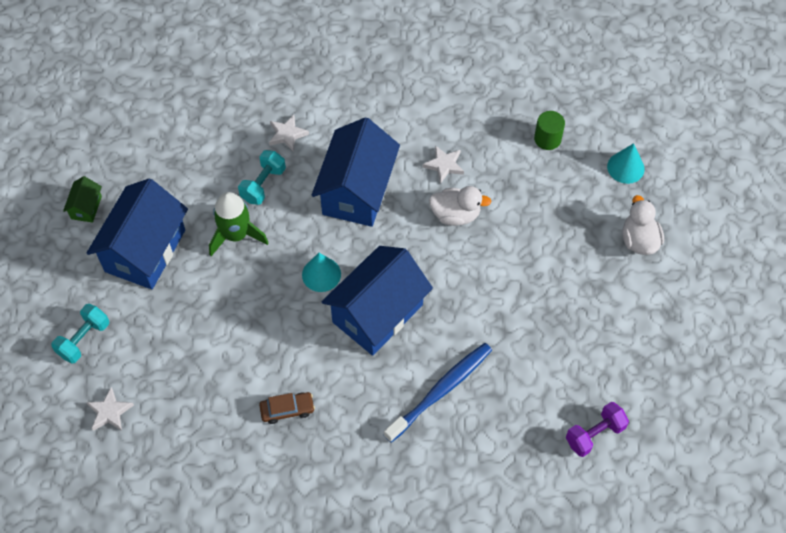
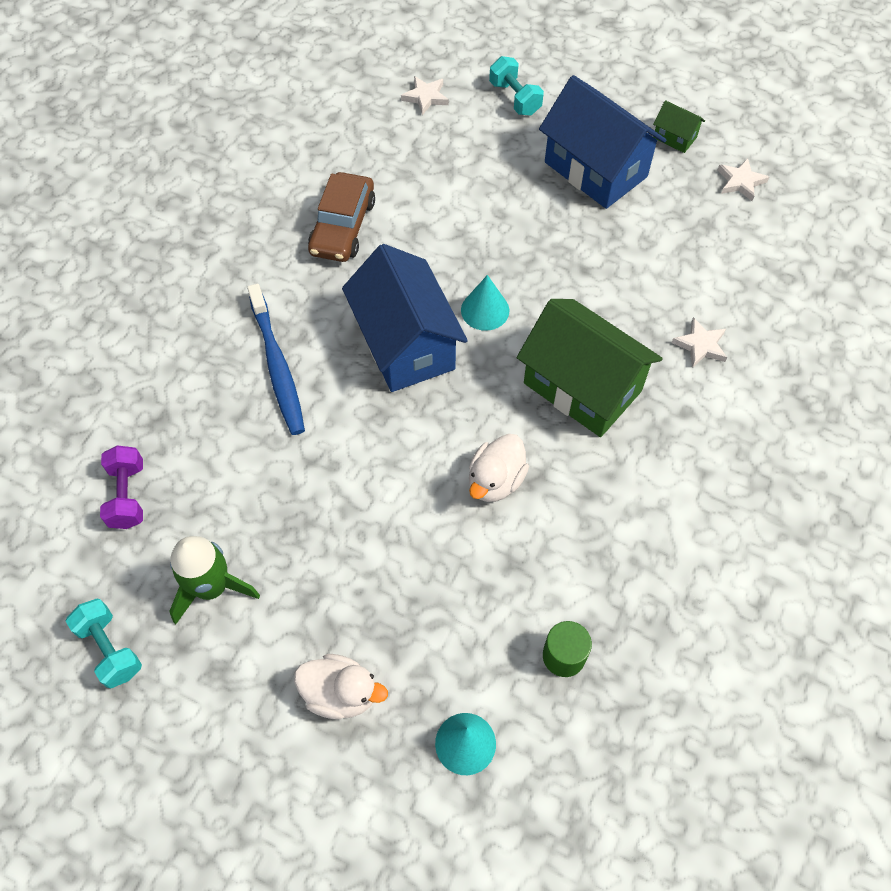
camera: 115 degrees right, 0 degrees up
green rocket [209,192,268,256] -> green rocket moved to [169,536,260,624]
turquoise dumbbell [238,150,286,205] -> turquoise dumbbell moved to [66,599,142,688]
brown car [259,392,315,424] -> brown car [308,172,375,262], size x1.74
blue house [312,117,400,227] -> green house [517,299,663,437]
white star [423,145,464,184] -> white star moved to [718,158,769,201]

